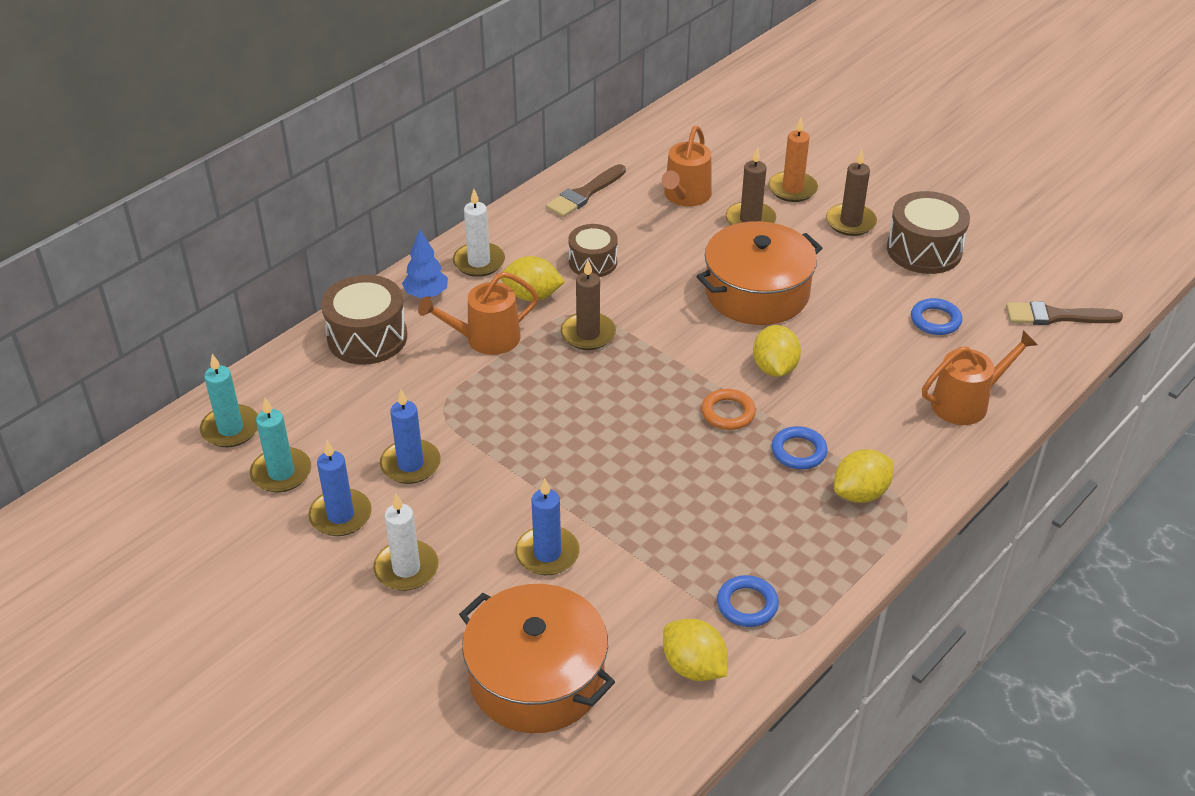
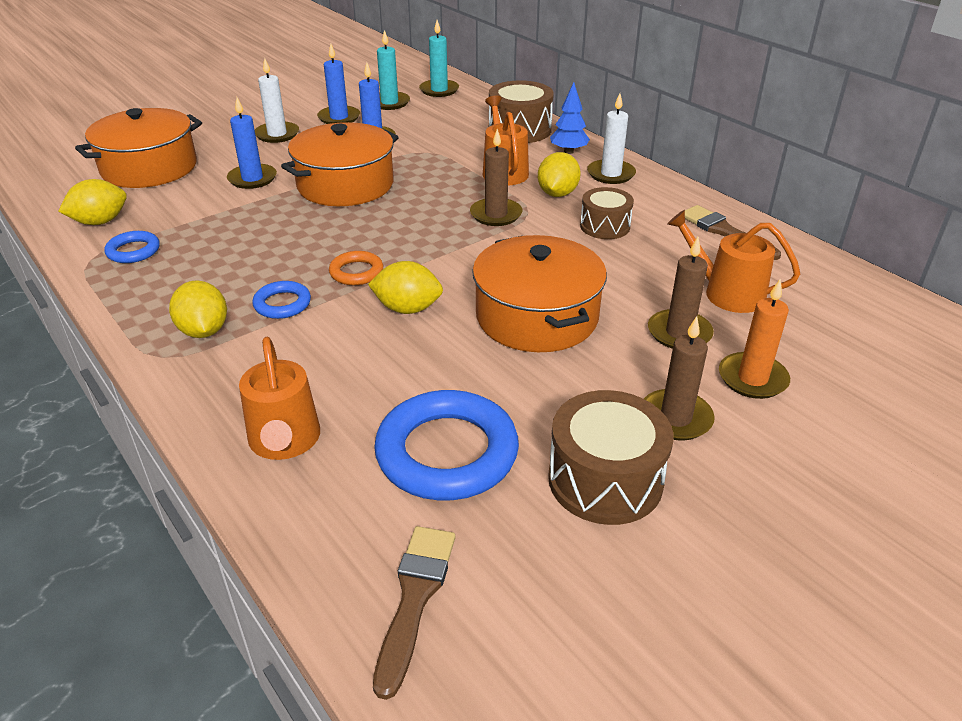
camera: 100 degrees right, 5 degrees down
blue ring [911,298,962,335] -> blue ring [374,390,519,500], size x2.00
none -> orange pot [281,122,399,206]

